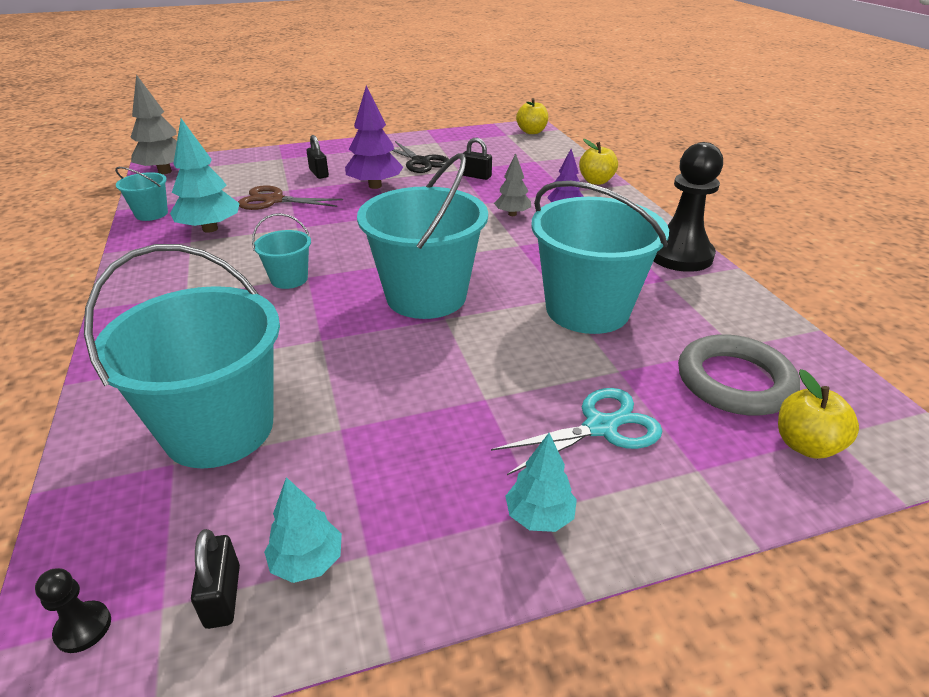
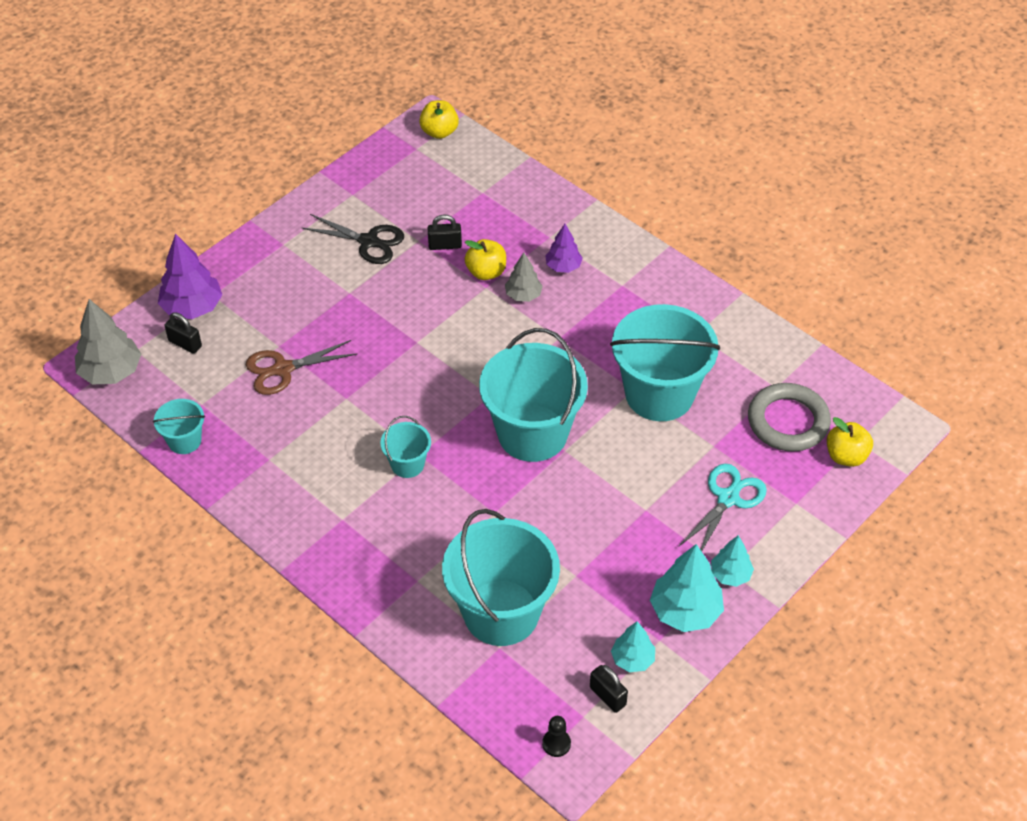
camera: 30 degrees left, 15 degrees up
turquoise tree [170,119,240,233] -> turquoise tree moved to [650,544,724,632]
black padlock [307,135,329,179] -> black padlock moved to [165,312,202,354]
purple tree [345,85,403,189] -> purple tree moved to [158,233,223,319]
yellow apple [579,139,618,185] -> yellow apple moved to [465,239,506,280]
black pawn [654,142,723,272] -> none

